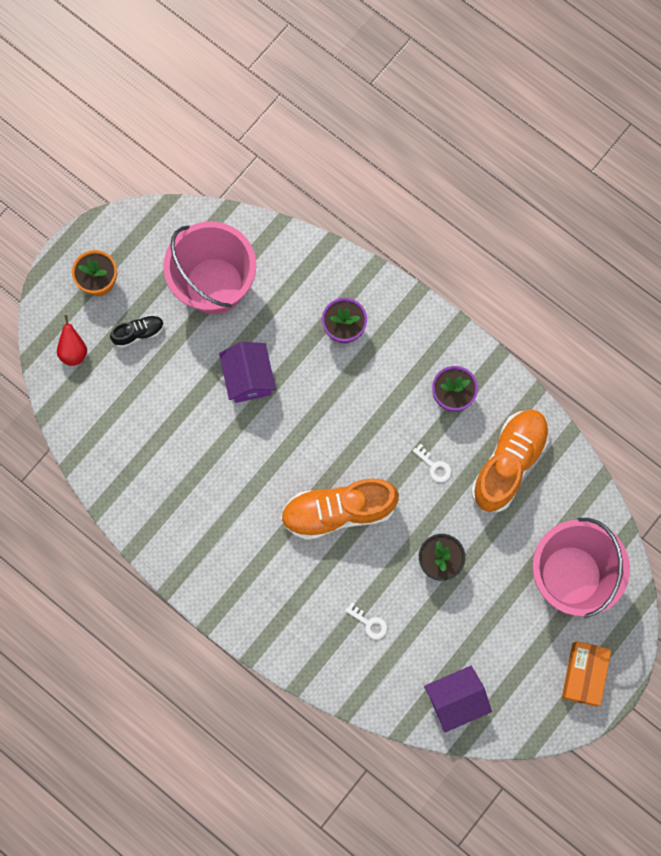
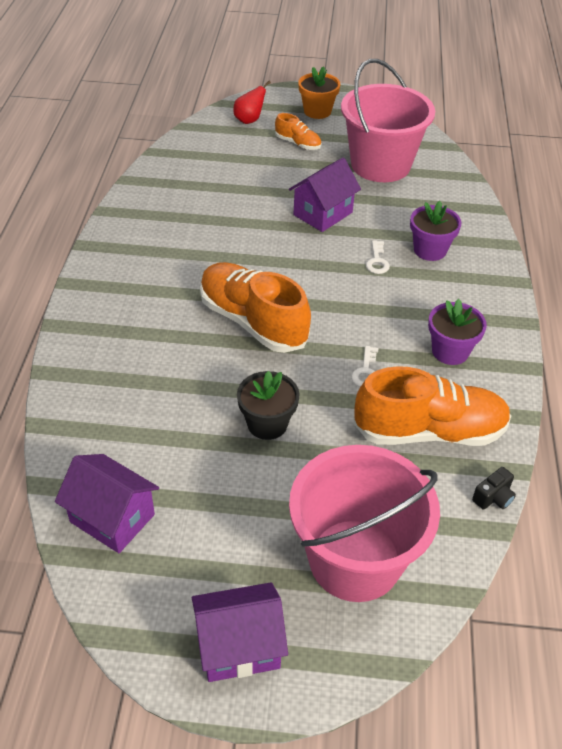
camera: 55 degrees right, 30 degrees down
black shoe [110,315,164,348] -> orange shoe [275,113,321,150]
white key [345,602,387,639] -> white key moved to [366,240,390,274]
orange box [562,641,611,706] -> purple house [192,582,288,682]
none -> black camera [472,467,516,510]

